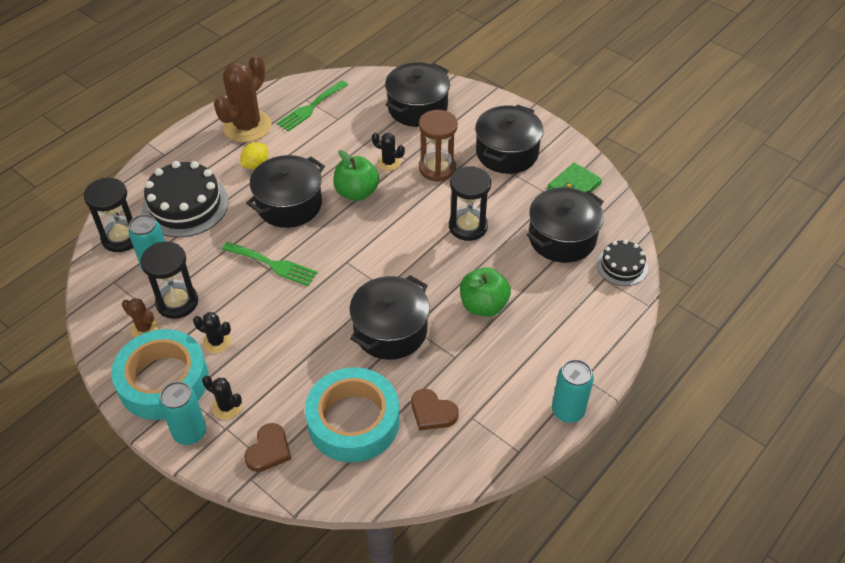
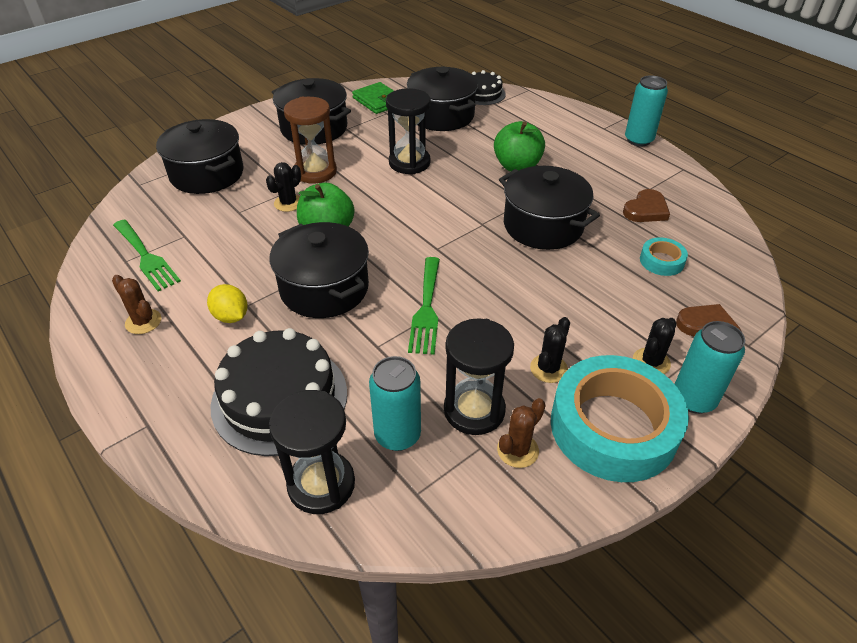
camera: 80 degrees left, 5 degrees down
brown cactus [214,54,272,142] -> brown cactus [112,275,161,334], size x0.48
green fork [222,242,318,286] -> green fork turned 150 degrees clockwise [408,257,440,355]
turquoise tape [305,367,399,462] -> turquoise tape [640,238,688,276], size x0.44

